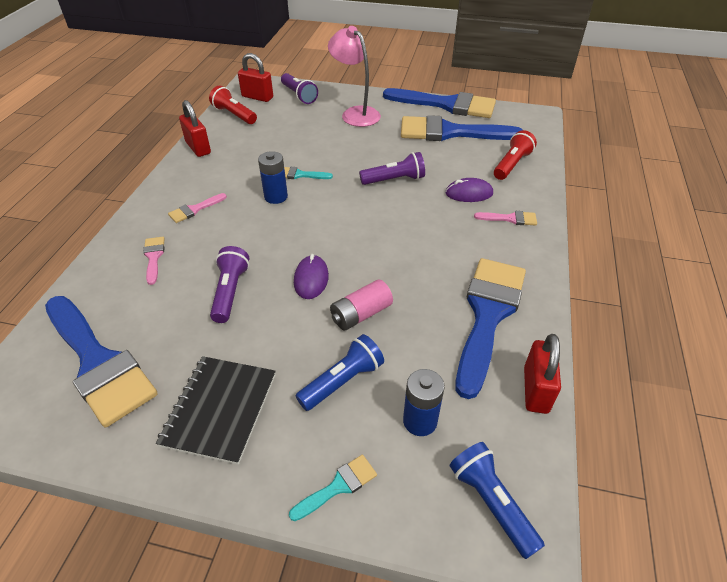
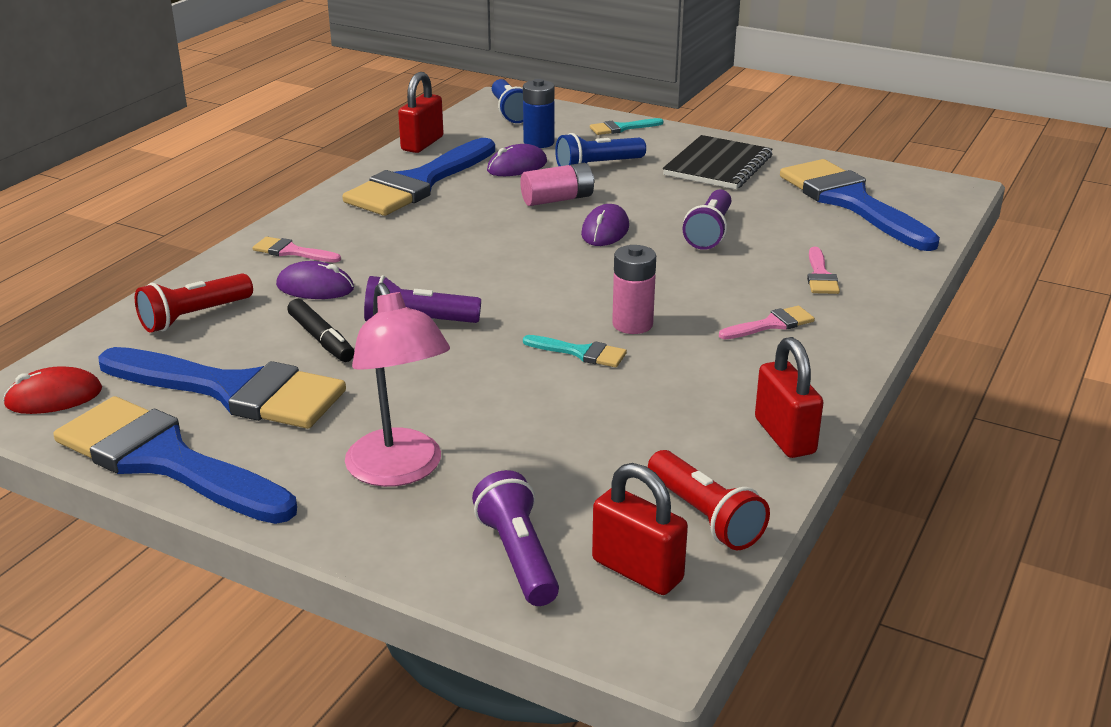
camera: 165 degrees left, 15 degrees down
blue battery [258,151,288,204] -> pink battery [612,245,656,334]
none -> red mouse [3,366,102,414]
none -> black marker [287,299,354,362]
none -> purple mouse [487,144,547,176]

